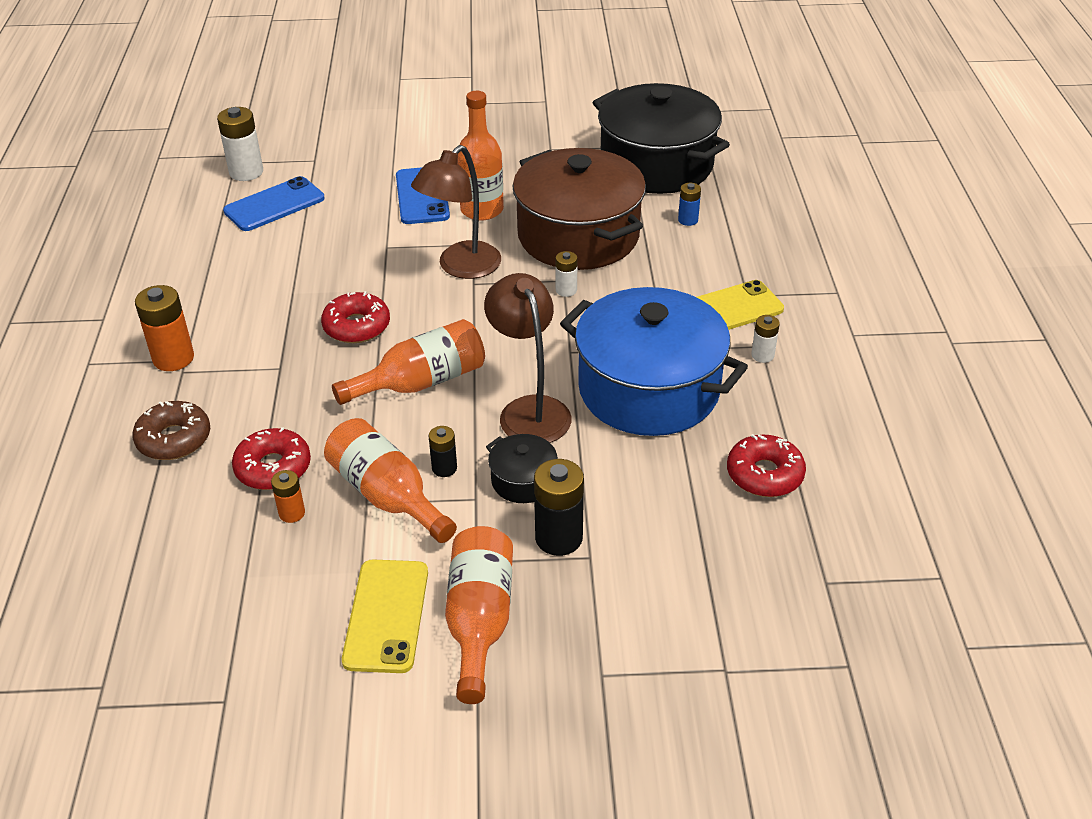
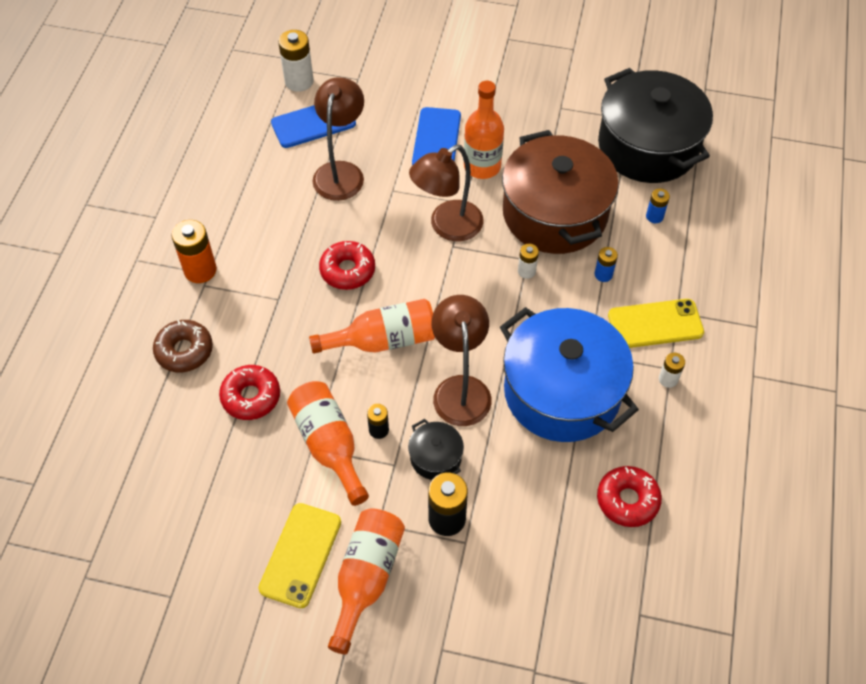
camera: 15 degrees right, 15 degrees up
orange battery [271,470,305,523] -> none
none -> brown lamp [312,77,364,201]
none -> blue battery [595,247,618,282]

